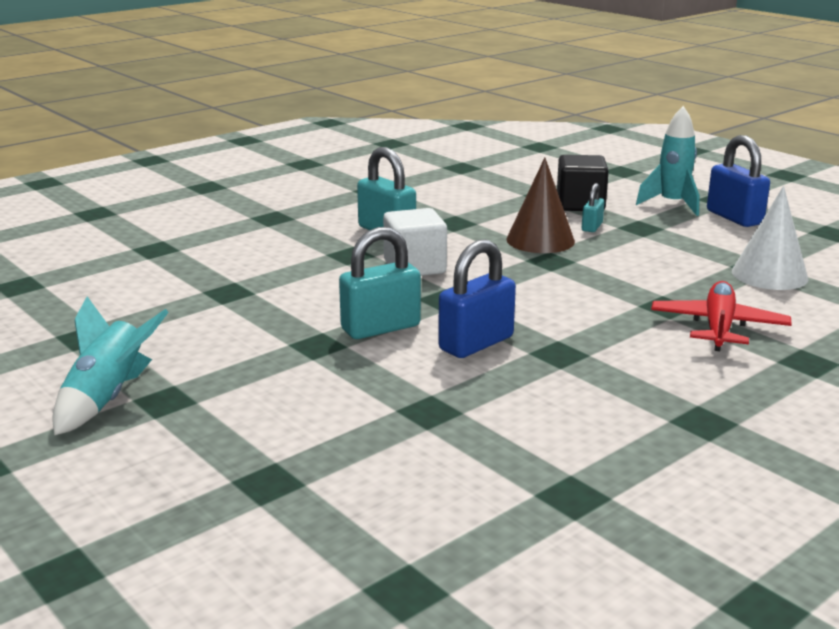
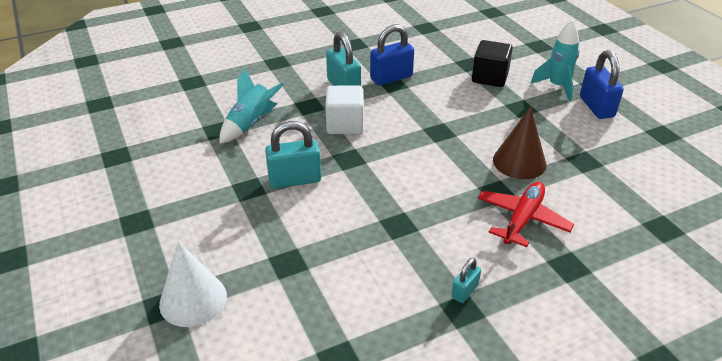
camera: 15 degrees right, 15 degrees up
turquoise rocket [52,297,169,435] -> turquoise rocket moved to [220,69,284,144]
blue padlock [438,239,516,358] -> blue padlock moved to [370,24,414,85]
brown cone [506,158,575,253] -> brown cone moved to [493,107,546,179]
turquoise padlock [582,183,604,232] -> turquoise padlock moved to [451,258,481,303]
white cone [732,186,808,290] -> white cone moved to [159,241,227,327]

